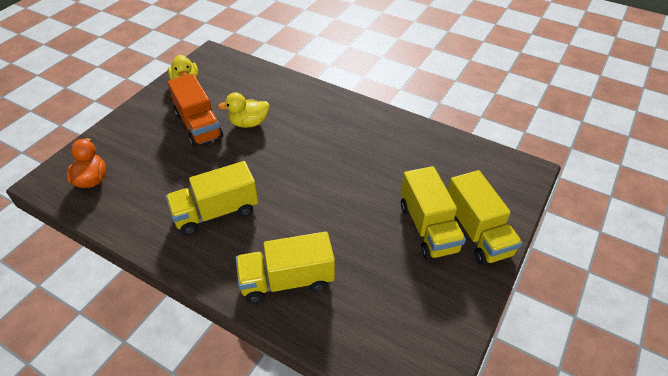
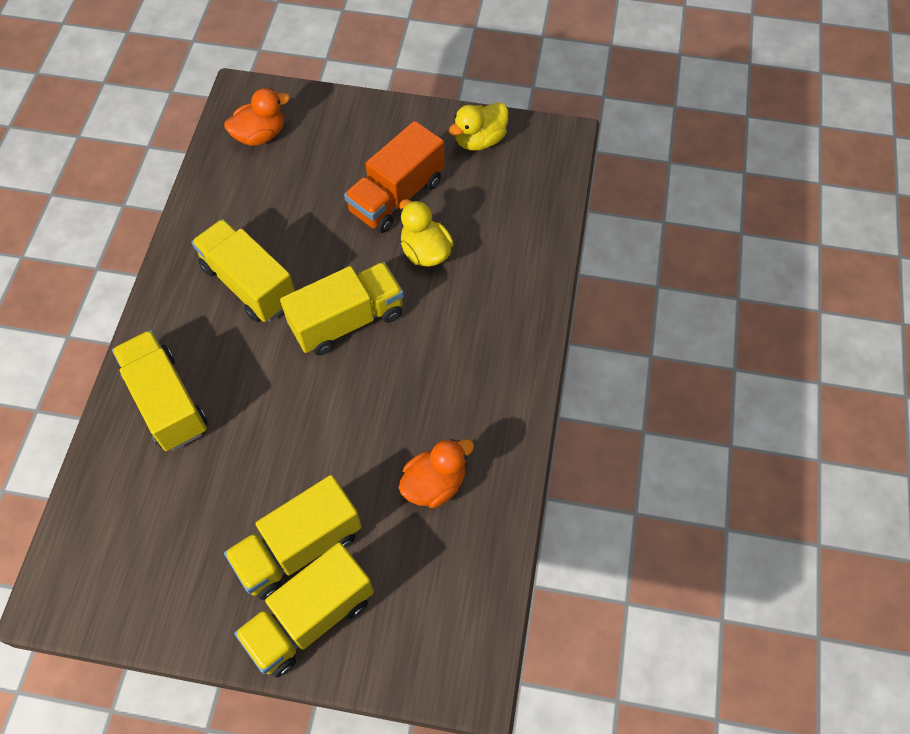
camera: 70 degrees right, 15 degrees up
none -> yellow truck [280,262,404,356]
none -> orange duck [399,439,474,508]

